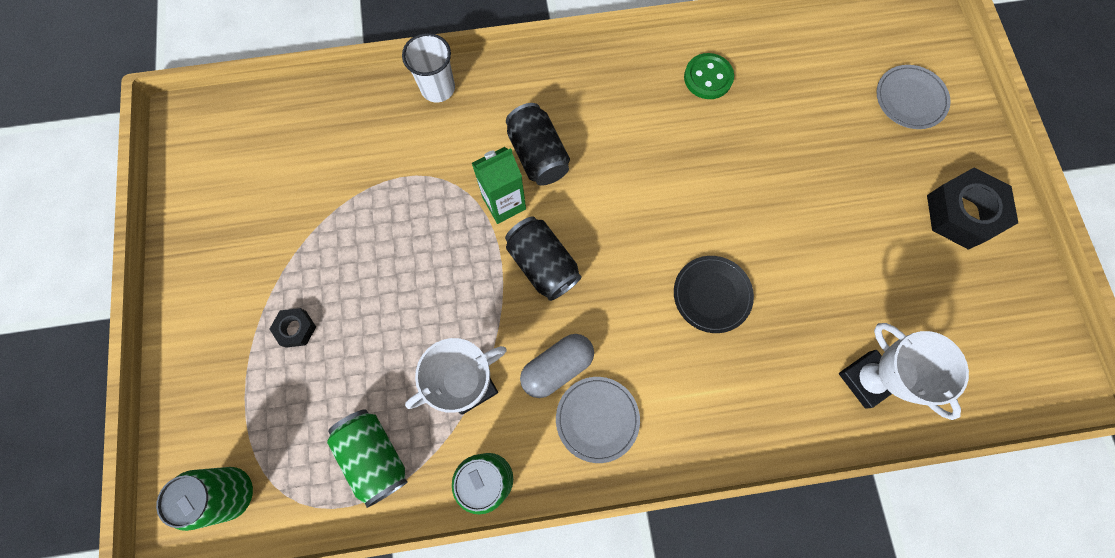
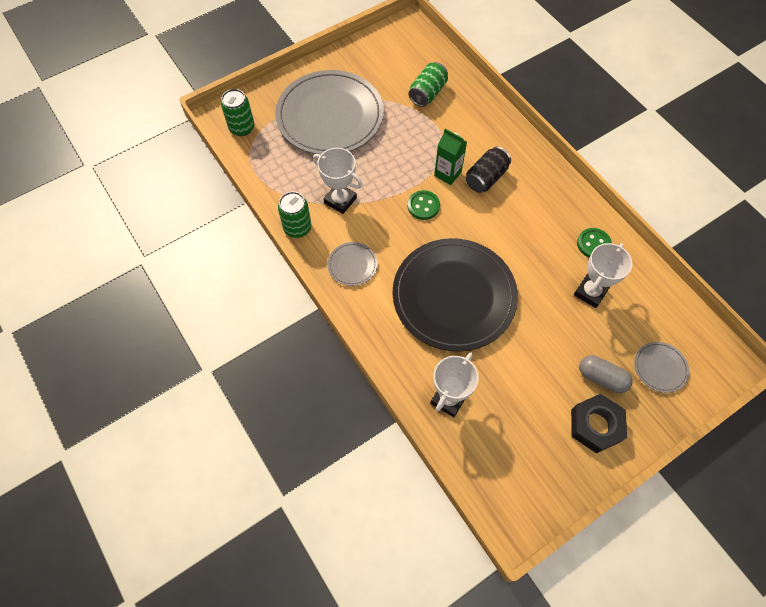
camera: 65 degrees right, 10 degrees down
black nut [270,308,316,348] -> grey plate [275,70,384,154]
green can [327,409,407,508] -> green can moved to [408,62,448,107]
white cup [402,33,455,102] -> none
black can [505,216,582,301] -> green button [408,190,440,220]
grey capsule [520,334,594,398] -> grey capsule moved to [579,355,633,393]
black plate [674,256,754,333] -> black plate [393,238,518,352], size x2.43
none -> white trophy [574,243,632,308]

